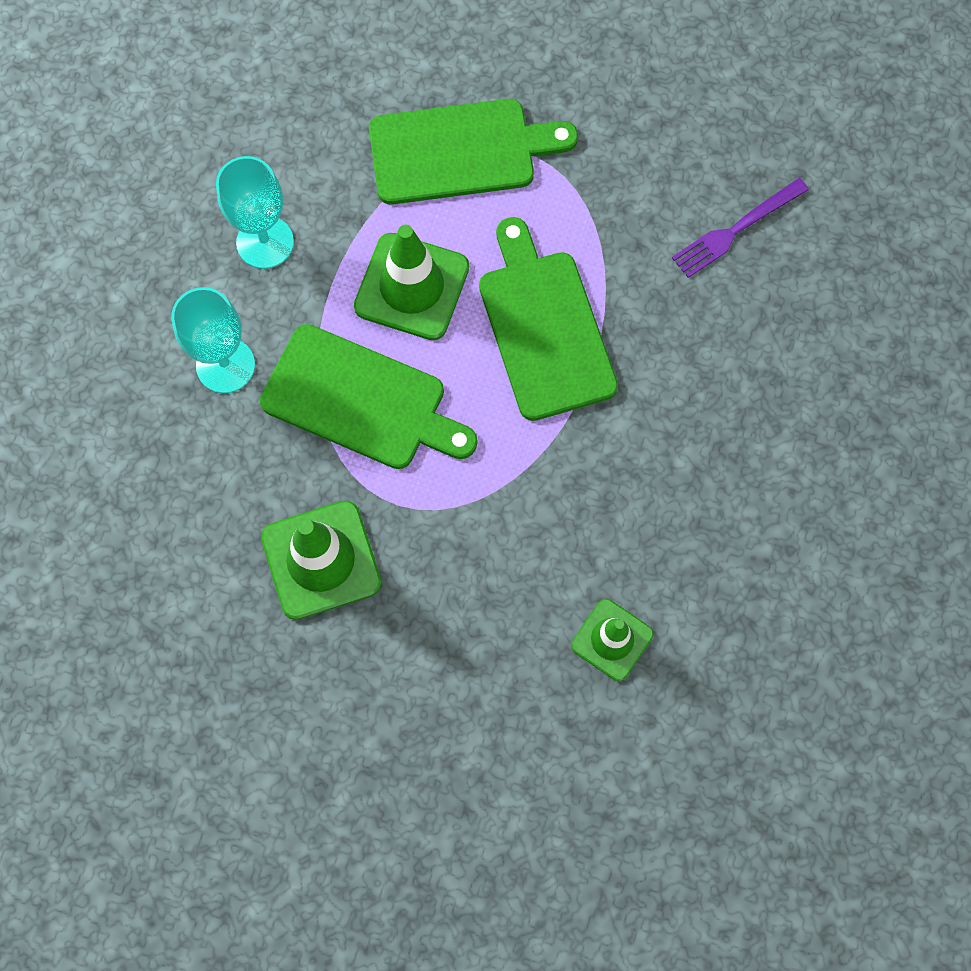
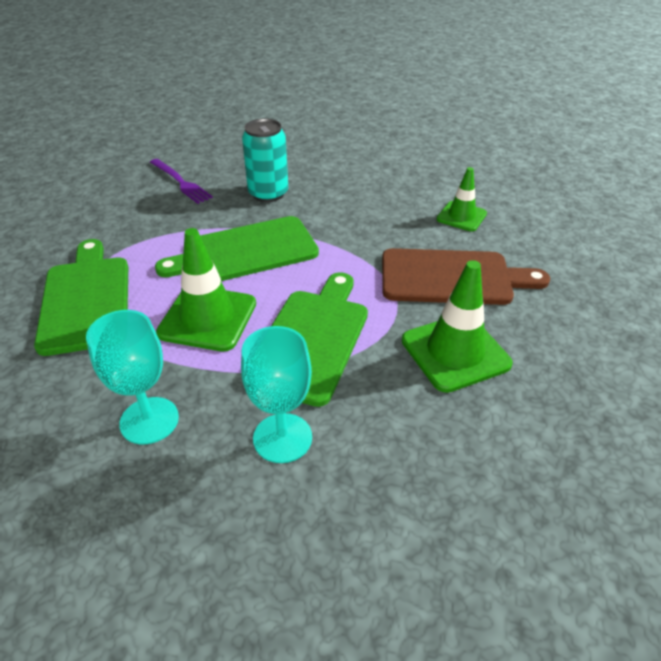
camera: 95 degrees left, 30 degrees down
none -> turquoise can [242,118,288,202]
none -> brown cutting board [382,248,550,305]

